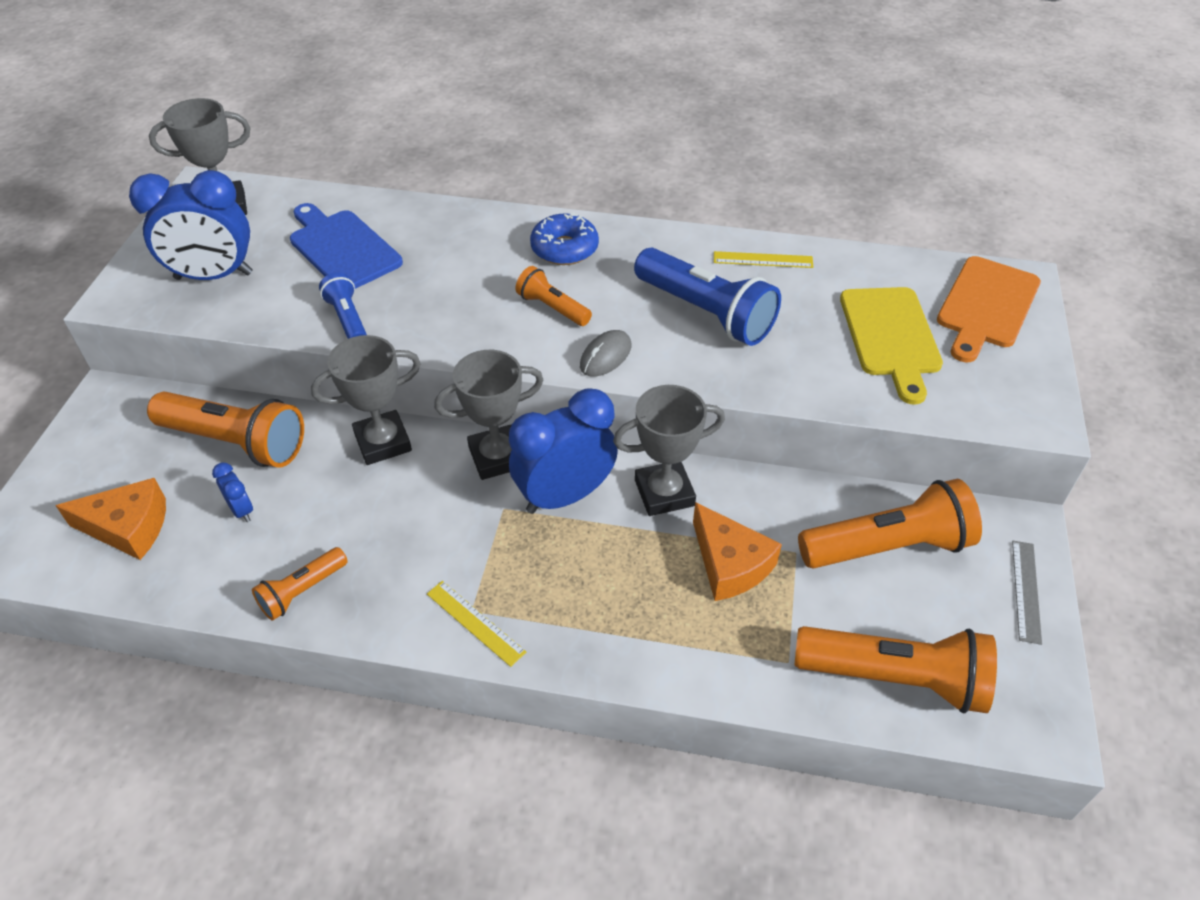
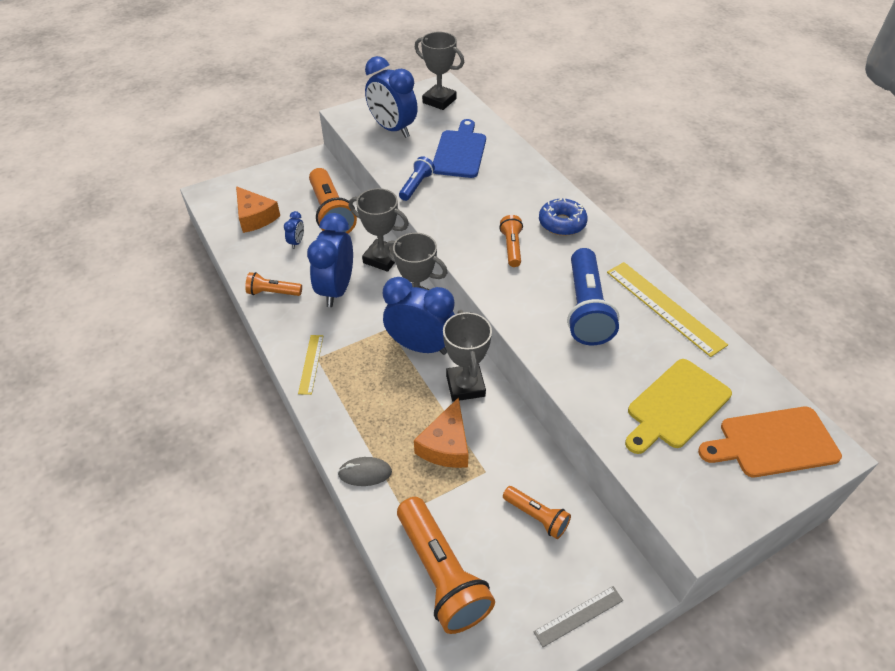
camera: 50 degrees right, 0 degrees up
grey mouse [580,330,631,377] -> grey mouse moved to [338,457,392,486]
grey trophy [613,385,725,516] -> grey trophy turned 45 degrees clockwise [443,310,492,401]
yellow ruler [714,251,813,268] -> yellow ruler [607,262,728,357], size x1.82
orange flashlight [798,479,982,569] -> orange flashlight [503,486,571,539], size x0.53
none -> blue clock [307,213,353,307]

